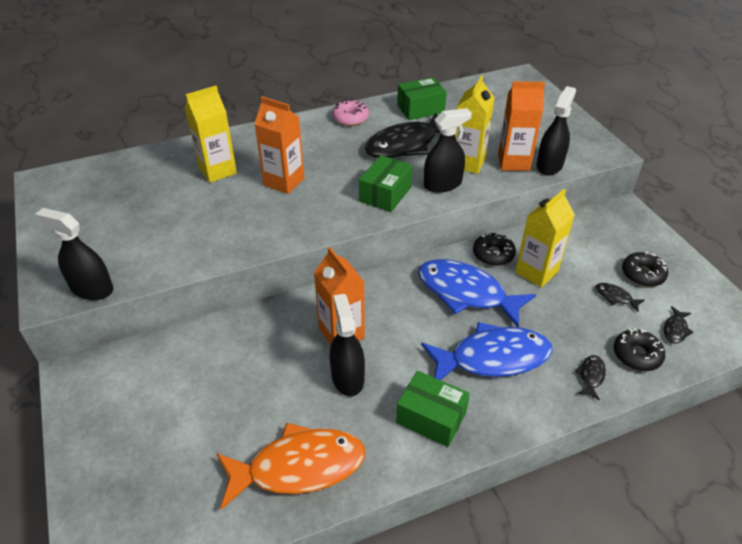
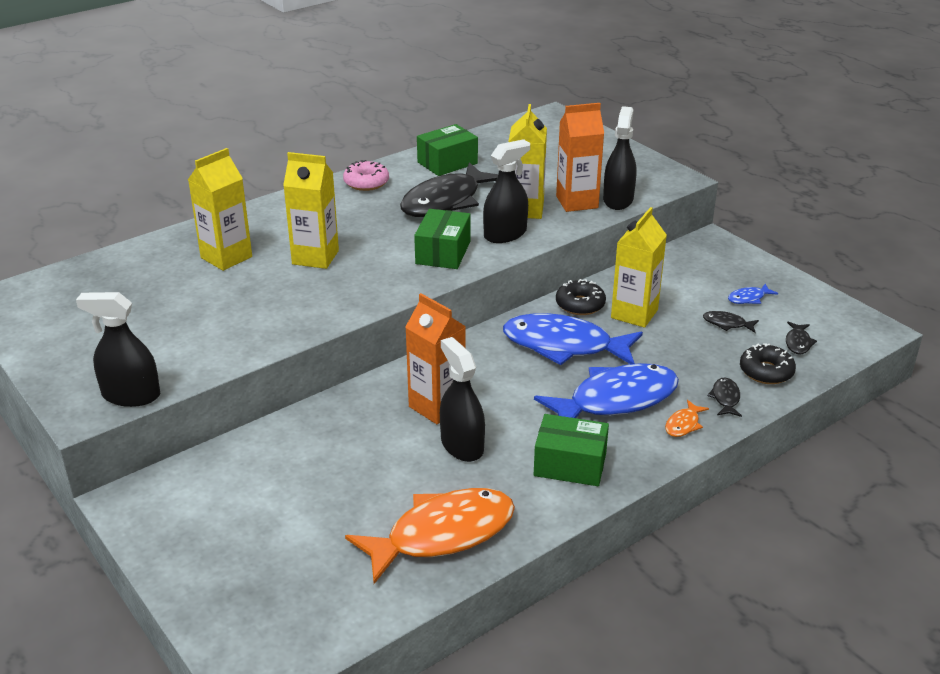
camera: 15 degrees left, 10 degrees down
orange carton [255,96,304,194] -> yellow carton [283,152,339,269]
black donut [622,252,668,287] -> blue fish [728,284,778,304]
none -> orange fish [665,400,709,437]

